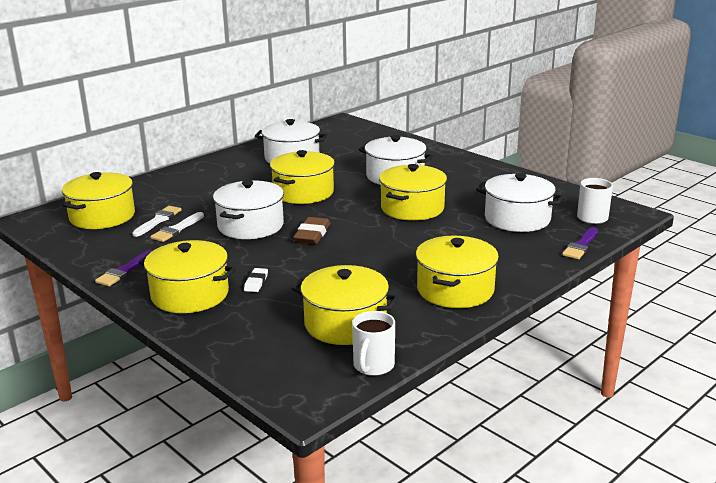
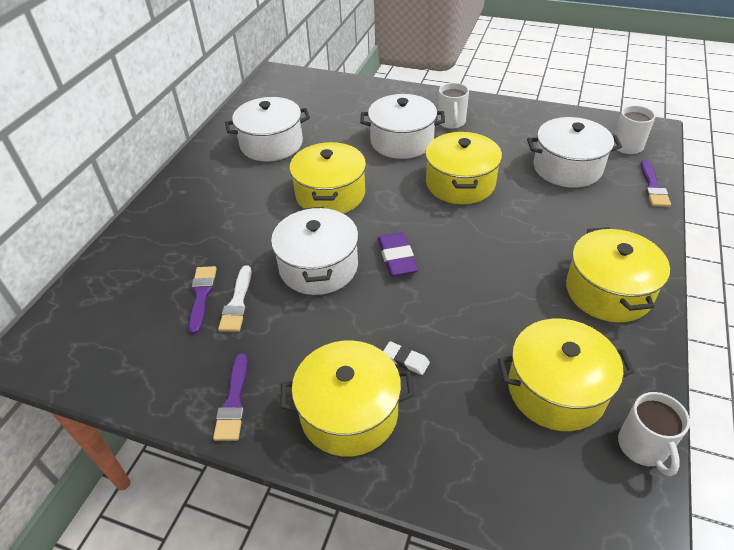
camera: 25 degrees left, 20 degrees up
yellow pot [62,172,135,229] -> none
white brush [132,206,181,237] -> purple brush [188,266,217,334]
white eraser [244,268,268,292] -> white eraser turned 45 degrees counterclockwise [383,341,430,375]
brown eraser [293,217,330,244] -> purple eraser [378,232,418,276]
none -> white mug [437,83,469,129]

